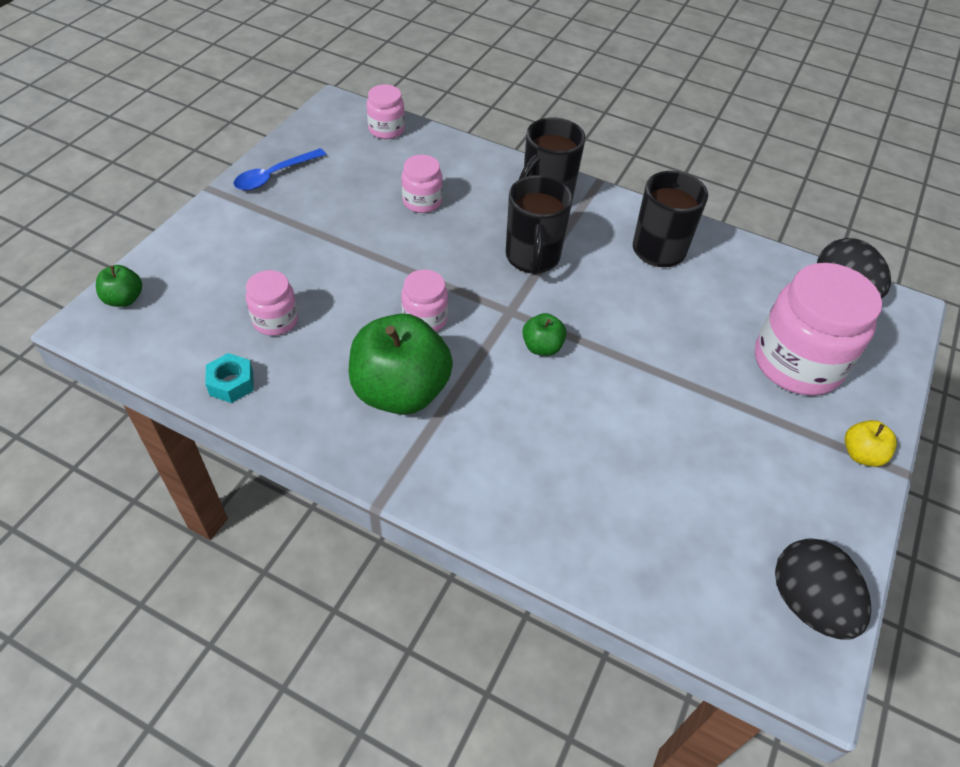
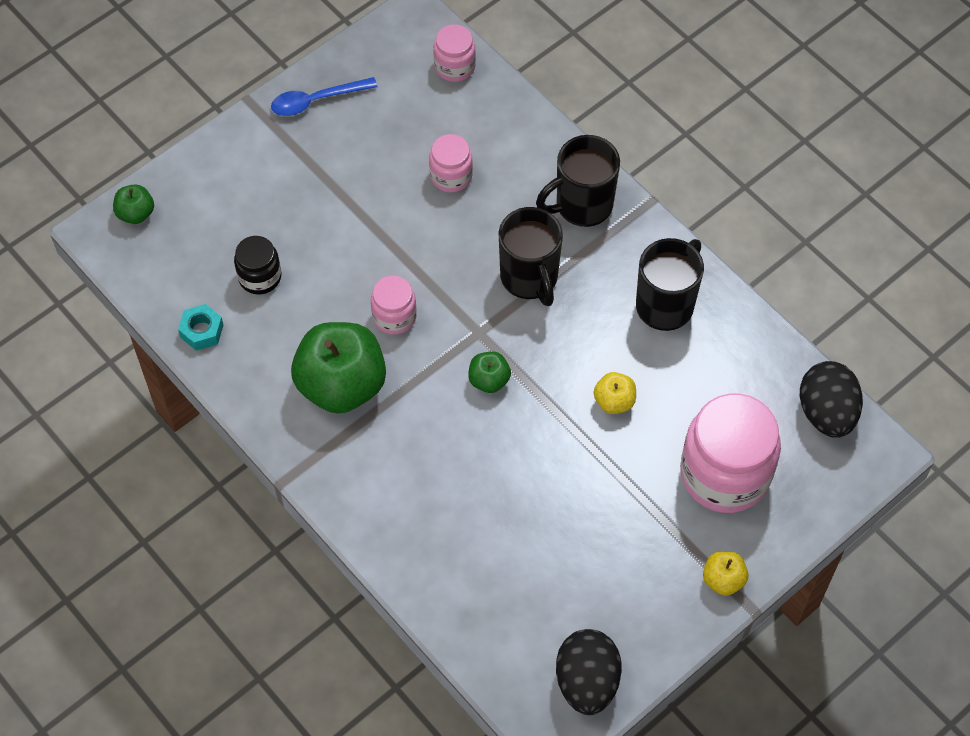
camera: 25 degrees right, 10 degrees up
pink jar [246,270,298,336] -> black jar [234,236,281,294]
black mug [506,175,573,275] -> black mug turned 45 degrees counterclockwise [499,207,563,306]
none -> yellow apple [594,372,636,414]

